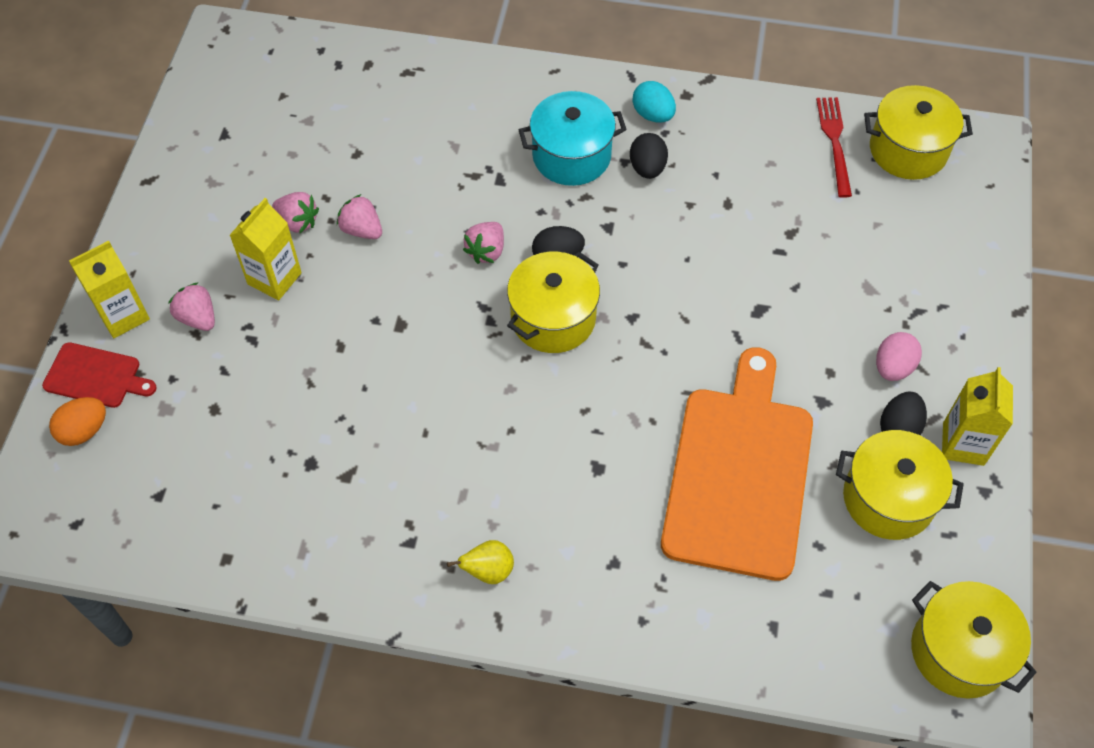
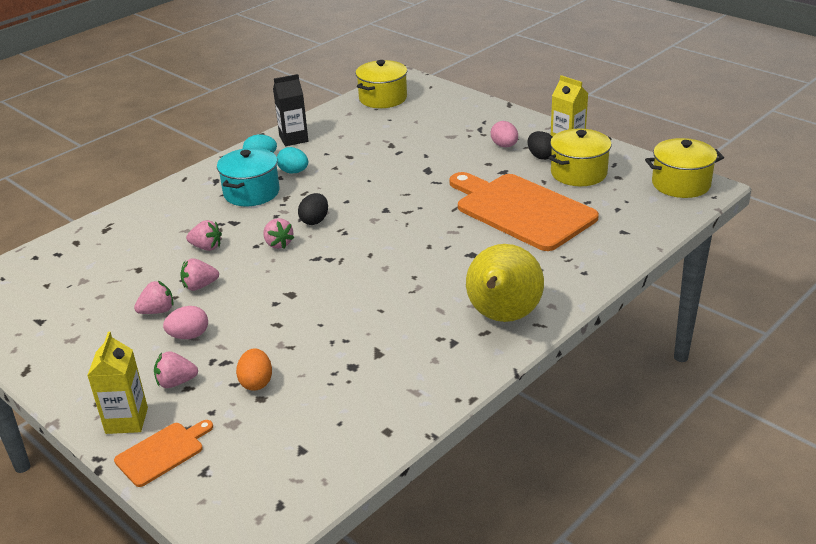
camera: 55 degrees left, 25 degrees down
red cutting board [42,342,157,408] -> orange cutting board [114,420,213,487]
orange egg [49,397,106,446] -> orange egg moved to [236,348,272,391]
yellow carton [229,198,302,300] -> pink egg [163,306,208,339]
yellow pear [447,540,514,584] -> yellow pear [466,244,544,322], size x2.45
yellow pot [507,252,600,353] -> none
black egg [630,133,668,179] -> turquoise egg [277,147,308,173]
red fork [816,97,852,198] -> none
none -> pink strawberry [186,220,222,251]
none -> black carton [273,74,308,146]

